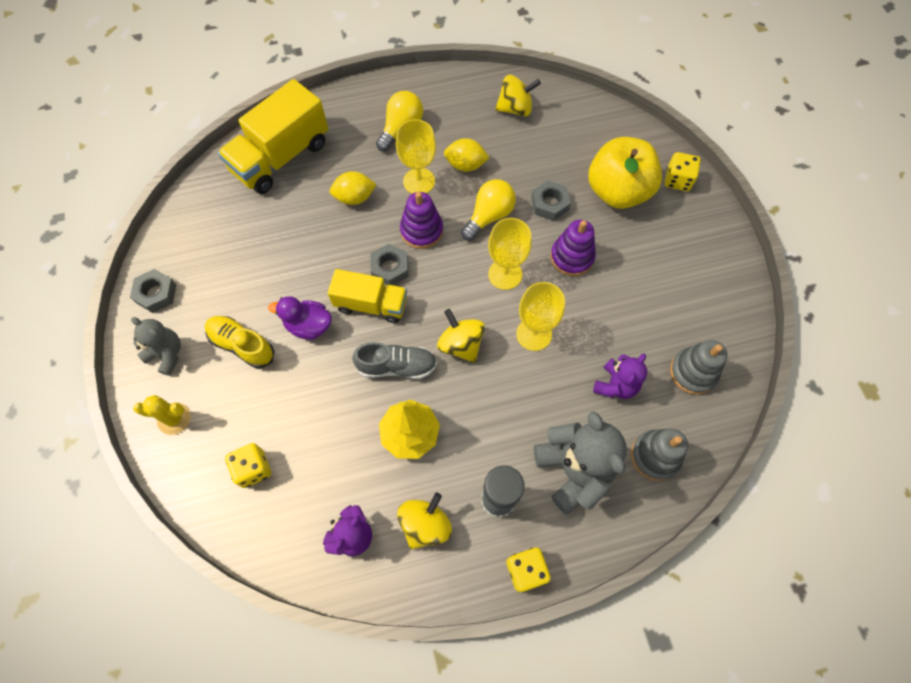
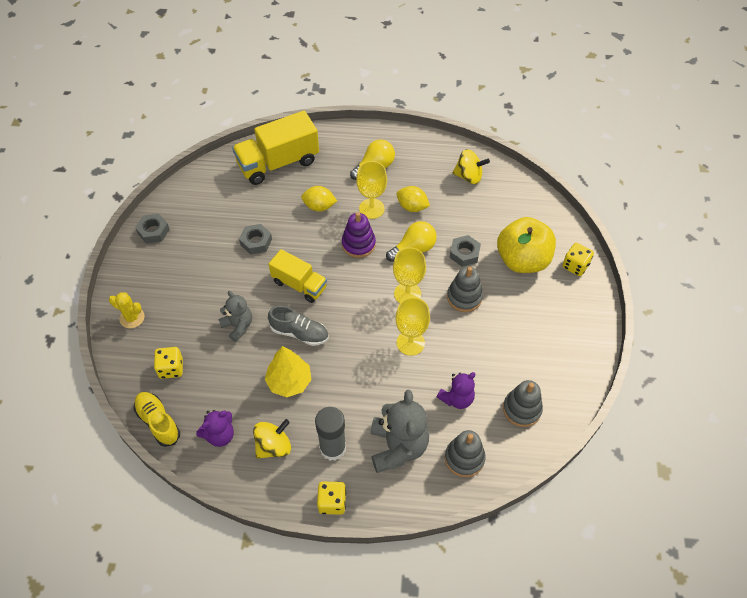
camera: 20 degrees right, 10 degrees down
grey teddy bear [131,317,181,376] -> grey teddy bear moved to [219,291,252,342]
yellow shoe [205,316,275,369] -> yellow shoe moved to [134,392,180,447]
purple duck [268,296,332,340] -> none
grey nut [371,244,408,285] -> grey nut moved to [239,224,272,255]
yellow spinning top [437,309,485,363] -> none
purple stacking toy [551,220,596,276] -> grey stacking toy [447,266,483,312]

